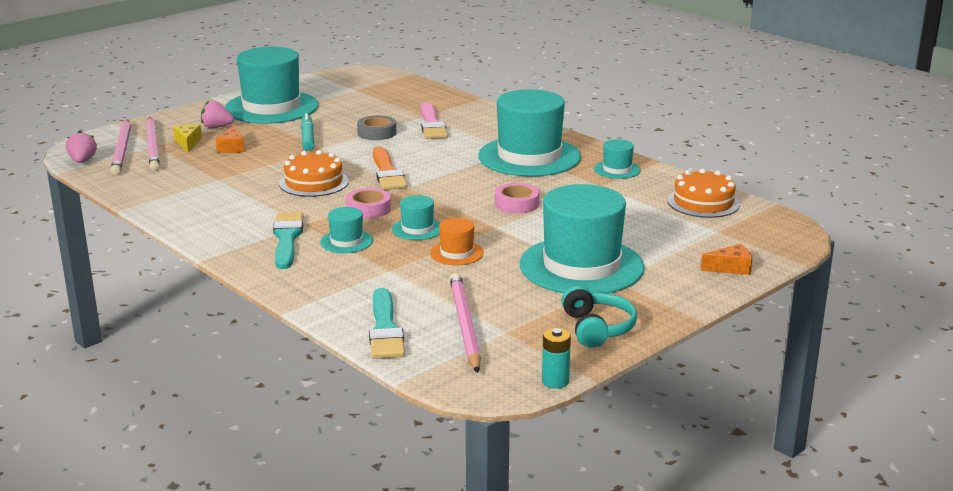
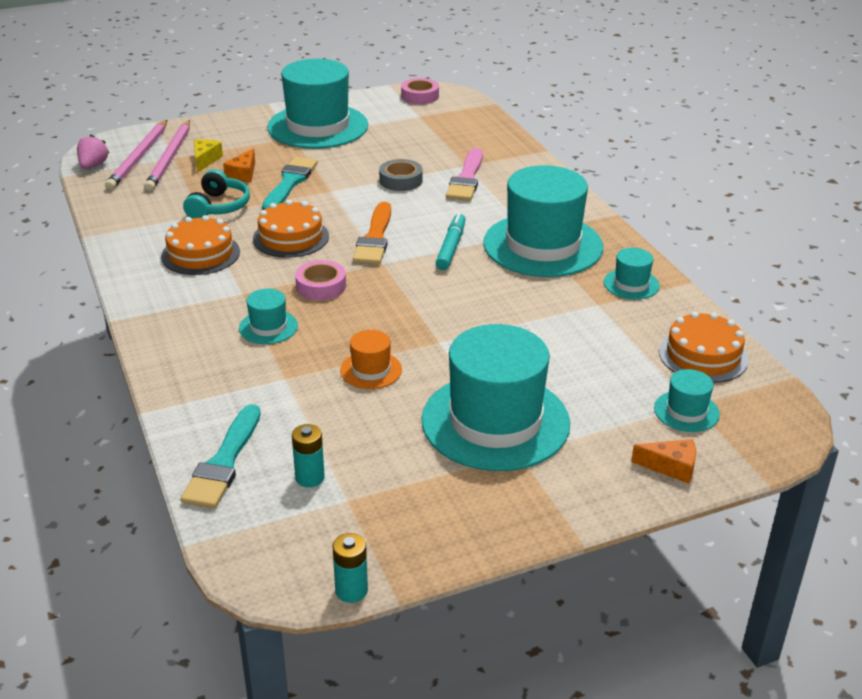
camera: 20 degrees right, 10 degrees up
pink strawberry [201,100,234,128] -> none
turquoise brush [273,212,304,269] -> turquoise brush moved to [262,157,318,210]
turquoise marker [301,113,314,151] -> turquoise marker moved to [436,213,466,270]
turquoise hat [392,195,440,240] -> turquoise hat moved to [654,369,720,432]
pink pencil [450,273,481,373] -> turquoise battery [292,424,325,487]
pink tape [495,183,539,213] -> pink tape moved to [401,78,439,104]
turquoise headphones [561,285,637,348] -> turquoise headphones moved to [183,169,250,218]
none -> orange cake [161,215,240,275]

